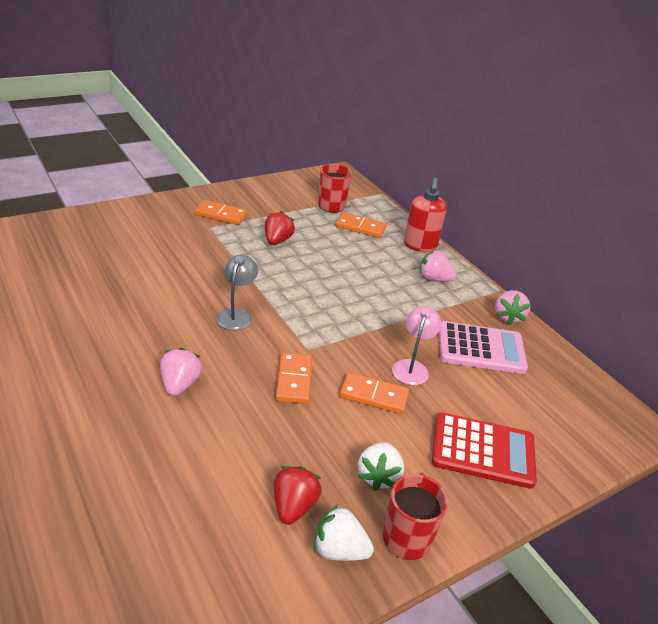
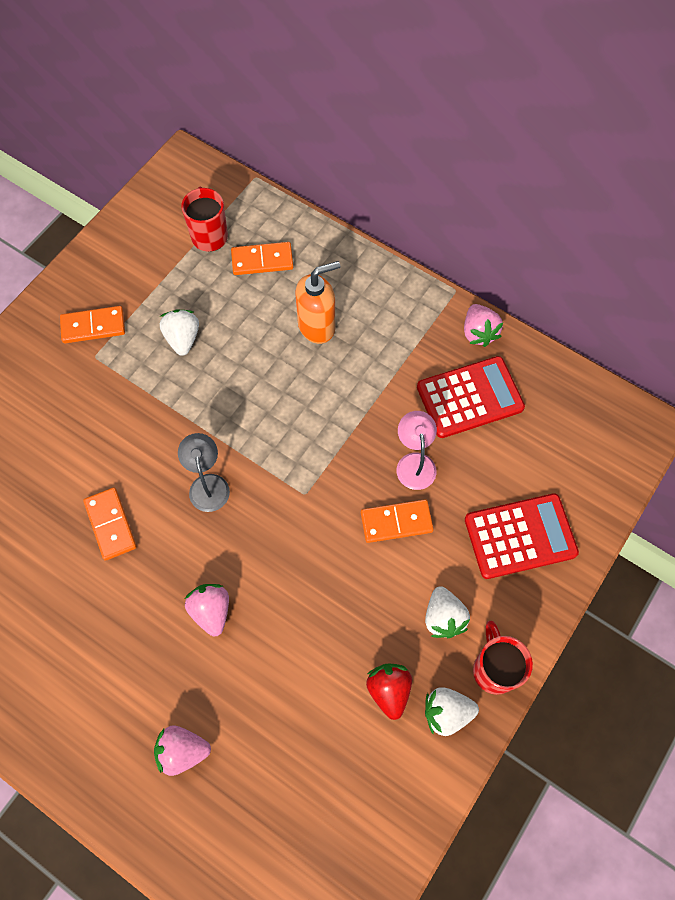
camera: 20 degrees left, 30 degrees up
red strawberry [265,211,295,245] -> white strawberry [160,310,199,356]
orange domino [276,352,312,404] -> orange domino moved to [83,488,137,561]
red soap dispenser [404,177,447,252] -> none
pink strawberry [419,250,456,282] -> pink strawberry moved to [154,726,211,776]
pink calculator [439,321,528,374] -> red calculator [417,356,525,438]
none -> orange soap dispenser [295,261,340,344]

